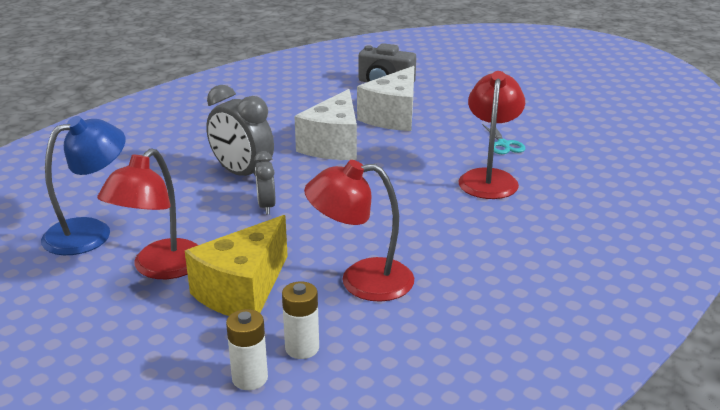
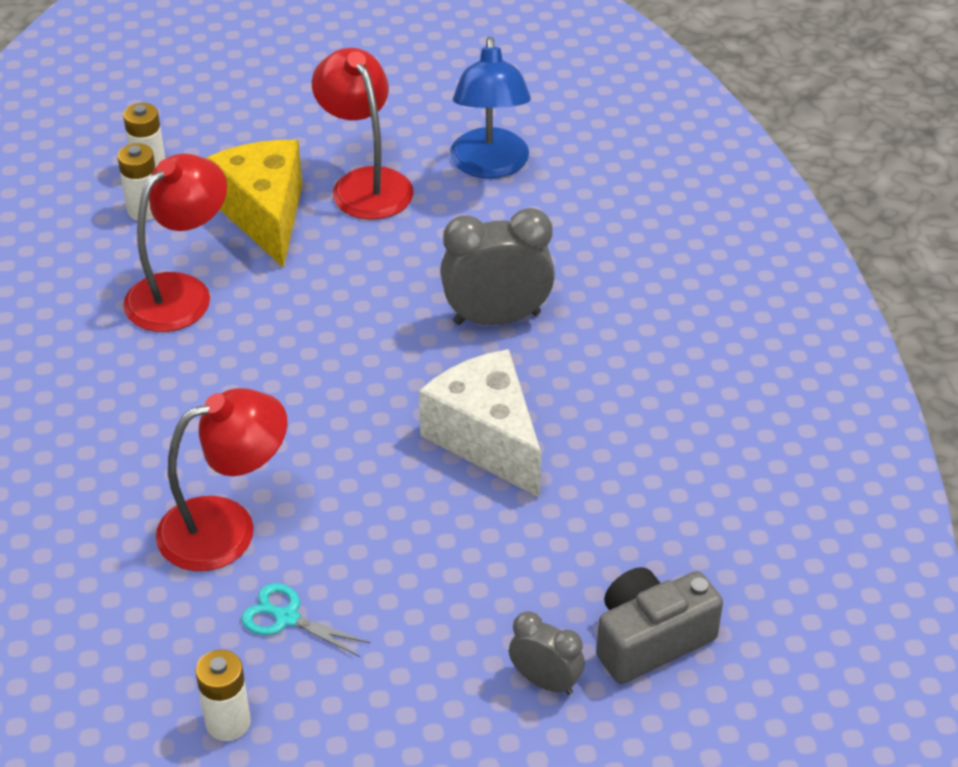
camera: 130 degrees right, 15 degrees up
grey clock [254,151,276,215] -> grey clock moved to [509,611,585,695]
white cheese [357,66,414,131] -> none
red lamp [459,71,525,199] -> red lamp turned 75 degrees counterclockwise [156,388,288,571]
none -> white battery [196,650,251,741]

